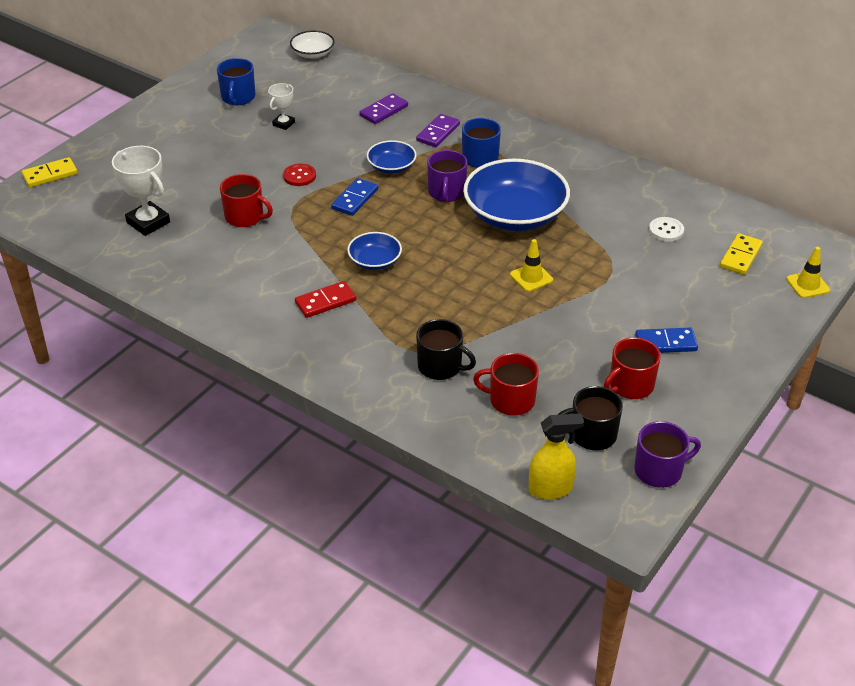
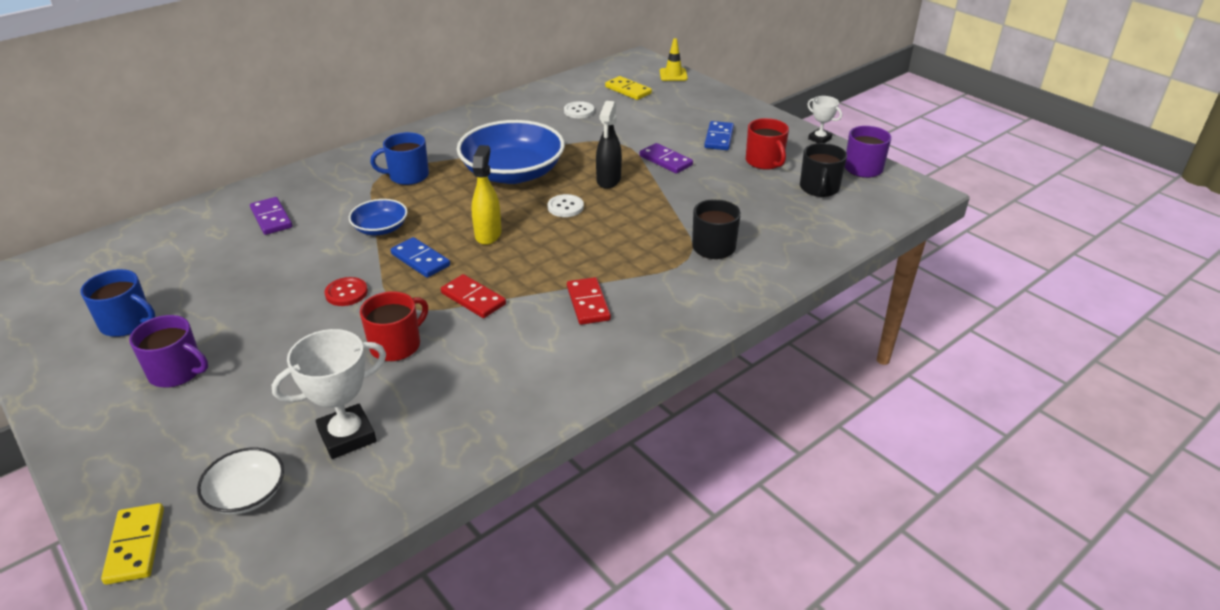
camera: 75 degrees left, 5 degrees down
white trophy [268,83,295,130] -> white trophy moved to [807,96,842,143]
white bowl [290,31,334,58] -> white bowl moved to [197,448,284,514]
blue bowl [347,232,402,270] -> none
purple domino [416,114,460,147] -> purple domino moved to [640,143,693,174]
purple mug [427,150,467,202] -> purple mug moved to [129,315,208,388]
red mug [473,353,539,416] -> none
yellow traffic cone [510,239,553,292] -> black spray bottle [596,101,622,189]
yellow spray bottle [529,413,584,500] -> yellow spray bottle moved to [471,145,501,245]
none -> red domino [441,274,506,318]
none -> white button [548,194,584,217]

